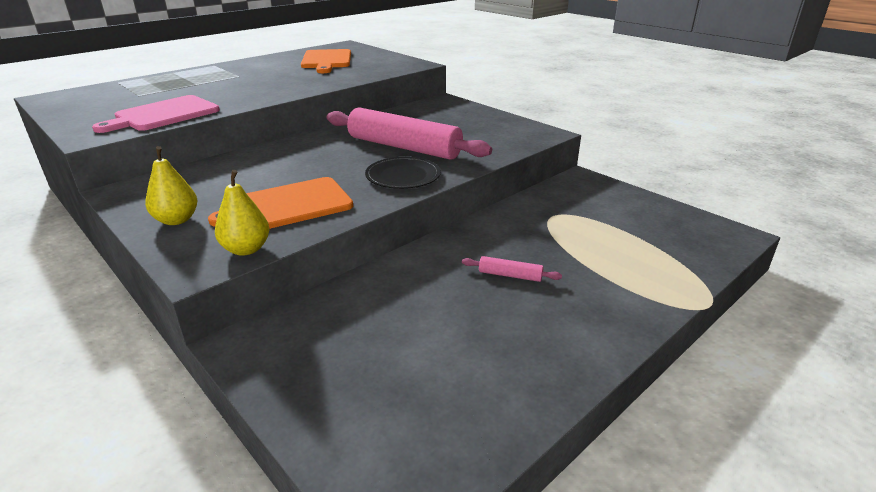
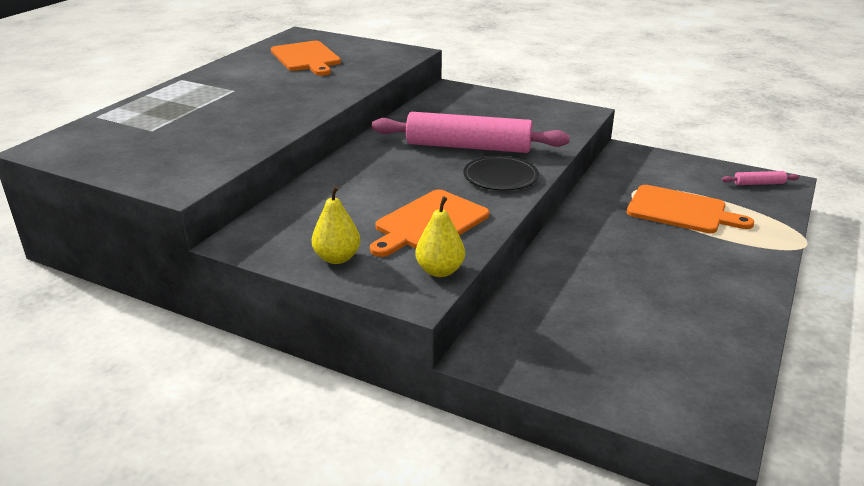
camera: 20 degrees left, 0 degrees up
pink cutting board [92,95,220,133] -> none
pink rolling pin [462,256,562,282] -> pink rolling pin moved to [722,171,799,185]
none -> orange cutting board [627,185,754,233]

